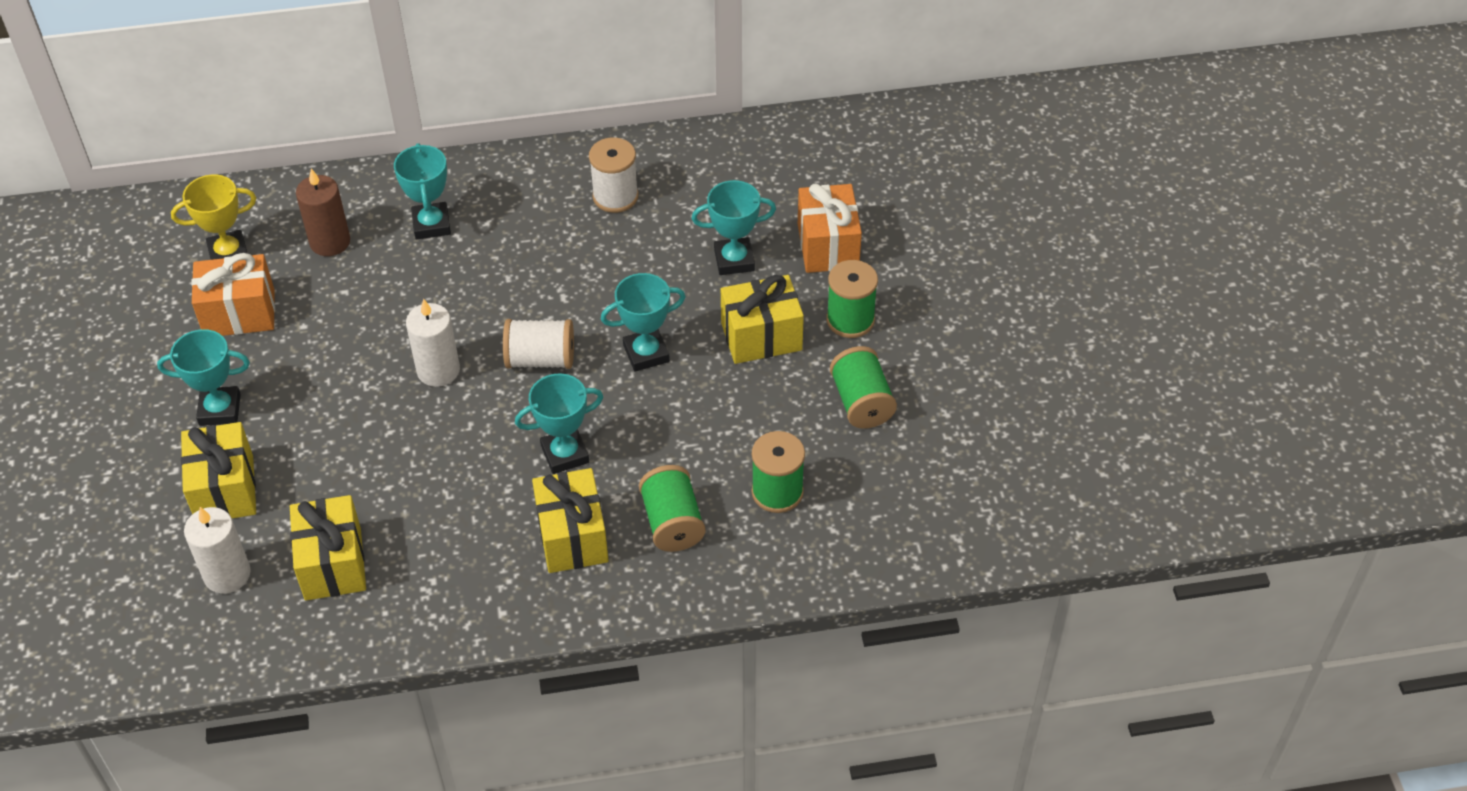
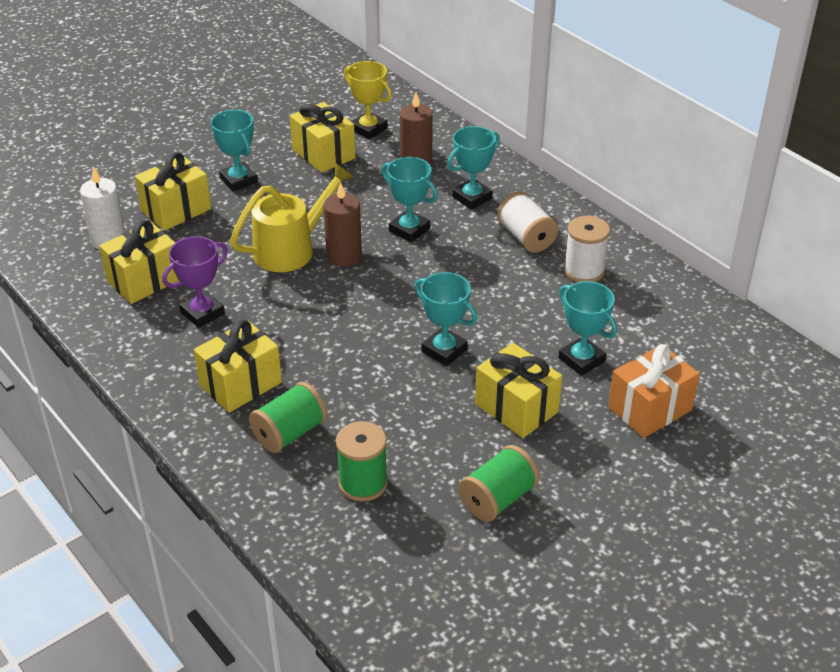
camera: 60 degrees right, 10 degrees down
orange gift [191,253,275,336] -> yellow gift [290,102,355,173]
white candle [406,299,460,387] -> brown candle [323,182,362,267]
white spool [503,319,574,369] -> white spool moved to [497,192,558,253]
turquoise trophy [515,374,603,474] -> turquoise trophy moved to [382,157,438,242]
green spool [826,260,878,338] -> none
none -> purple trophy [162,236,228,328]
none -> yellow watering can [230,163,354,272]

